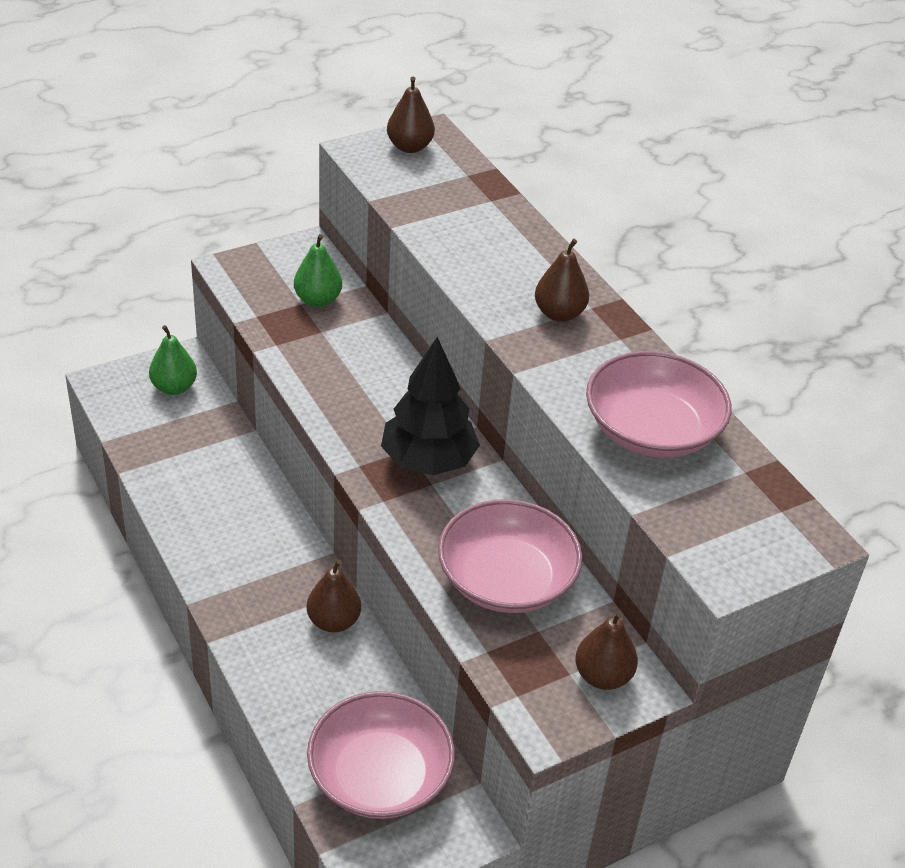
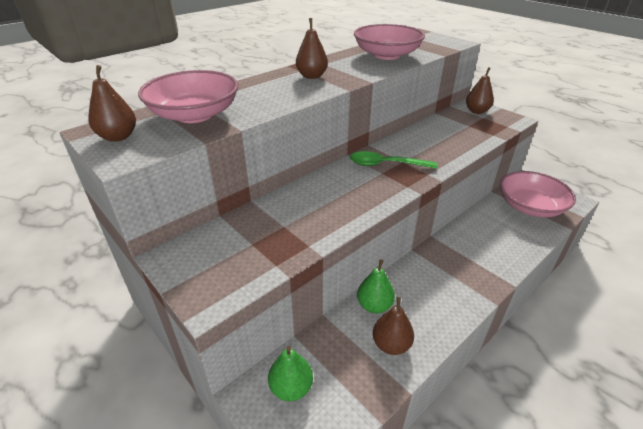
camera: 100 degrees left, 5 degrees down
green pear [294,234,342,307] -> green pear moved to [357,259,395,313]
brown pear [307,560,361,632] -> brown pear moved to [373,297,414,355]
black tree [381,337,480,475] -> green spoon [350,151,437,169]
pink bowl [438,499,582,613] -> pink bowl moved to [138,70,239,123]

